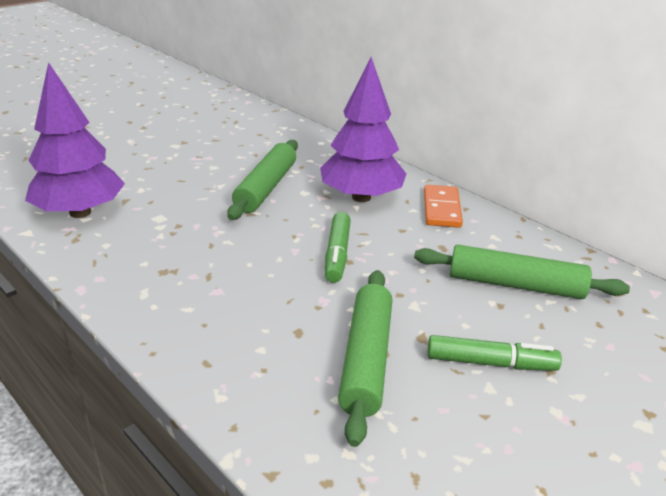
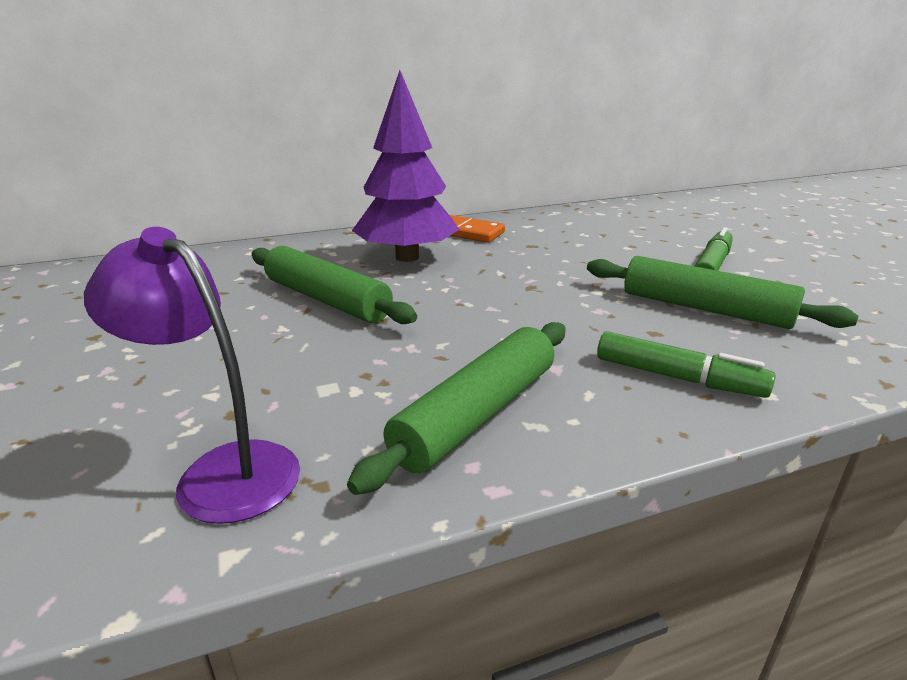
camera: 65 degrees left, 5 degrees down
purple tree [25,62,125,218] -> purple lamp [84,227,300,524]
green marker [325,212,351,283] -> green marker moved to [597,331,775,398]
green rolling pin [414,245,630,299] -> green rolling pin moved to [347,322,566,495]

